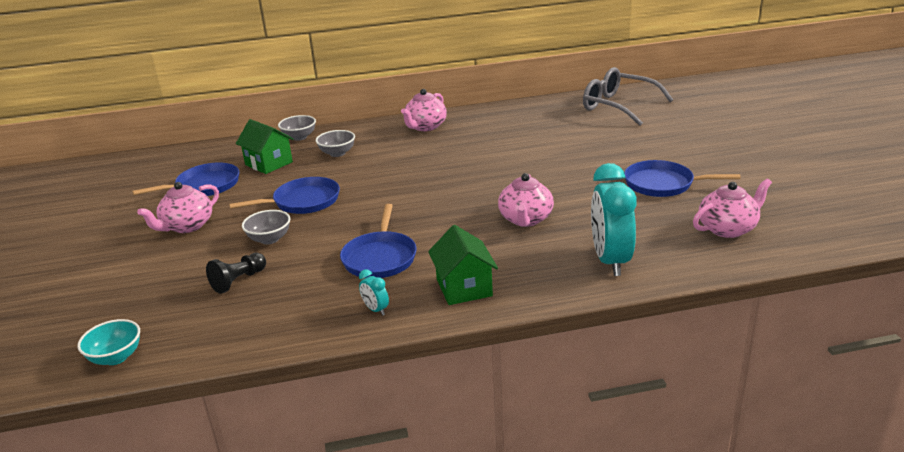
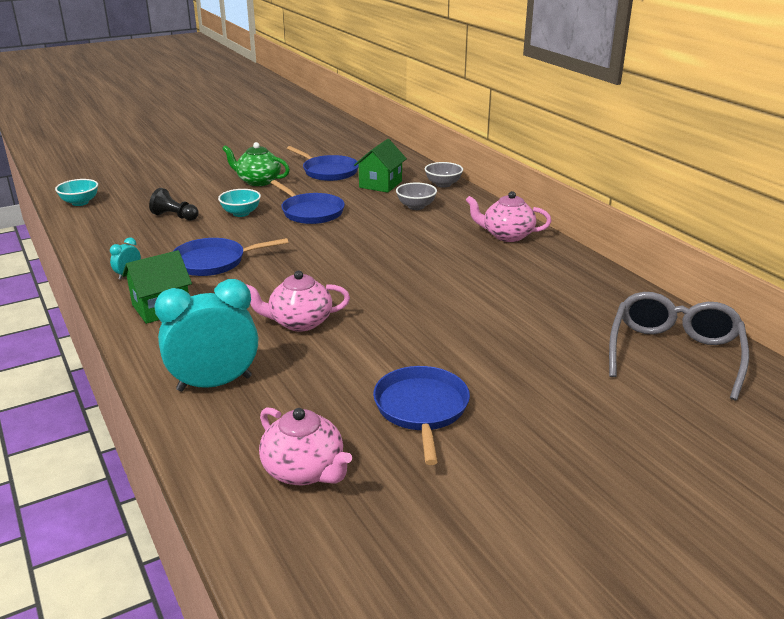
camera: 70 degrees right, 0 degrees up
pink teapot [137,182,219,233] -> green teapot [222,142,290,186]
grey bowl [242,210,290,245] -> turquoise bowl [218,189,261,217]

